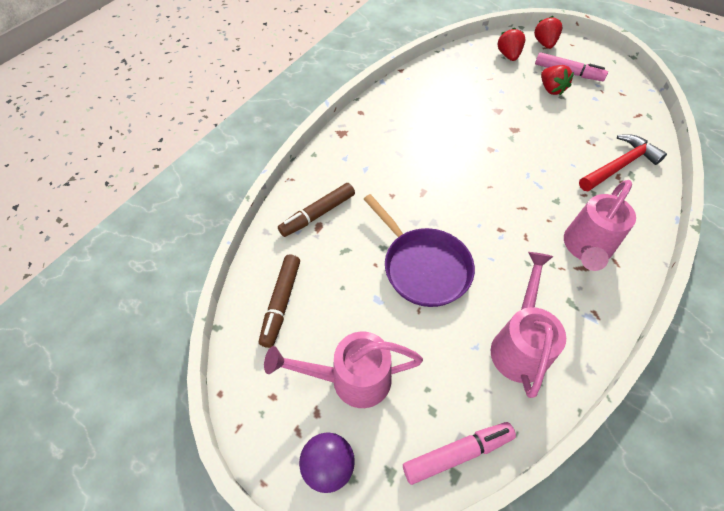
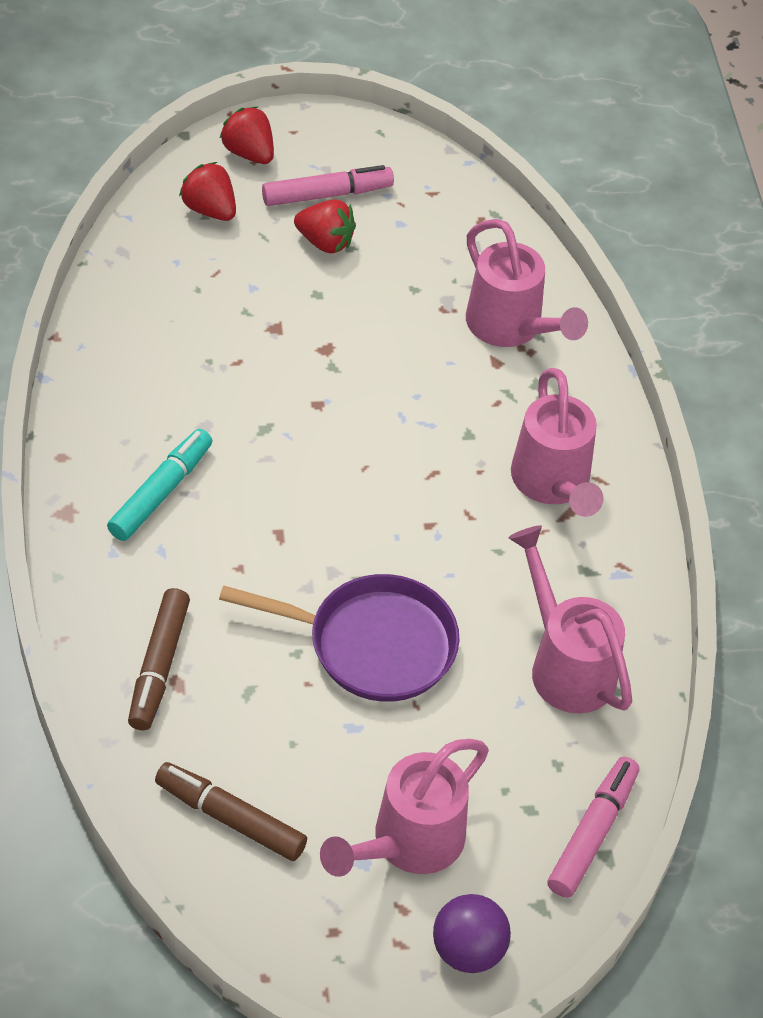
camera: 45 degrees left, 5 degrees down
brown marker [259,255,300,348] -> brown marker turned 150 degrees clockwise [155,762,307,861]
red hammer [579,134,667,191] -> pink watering can [466,219,588,347]
none -> turquoise marker [107,429,212,541]

